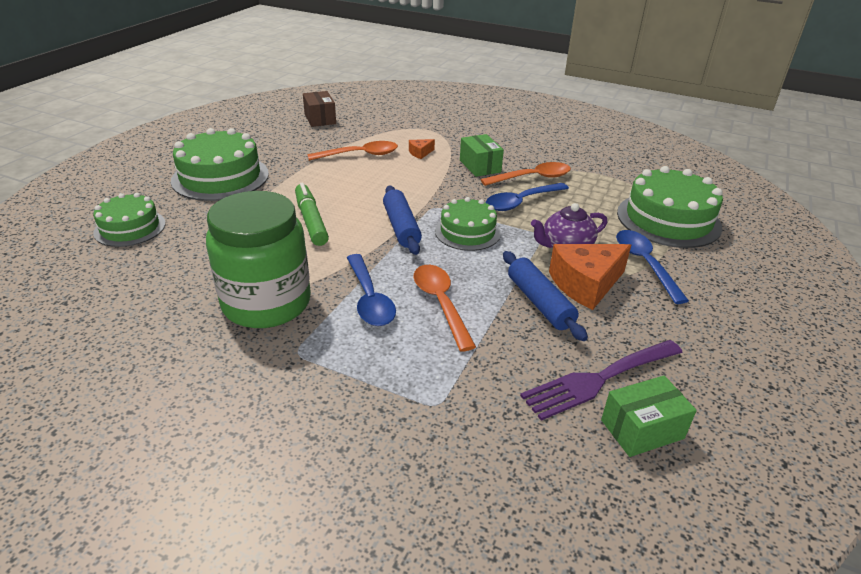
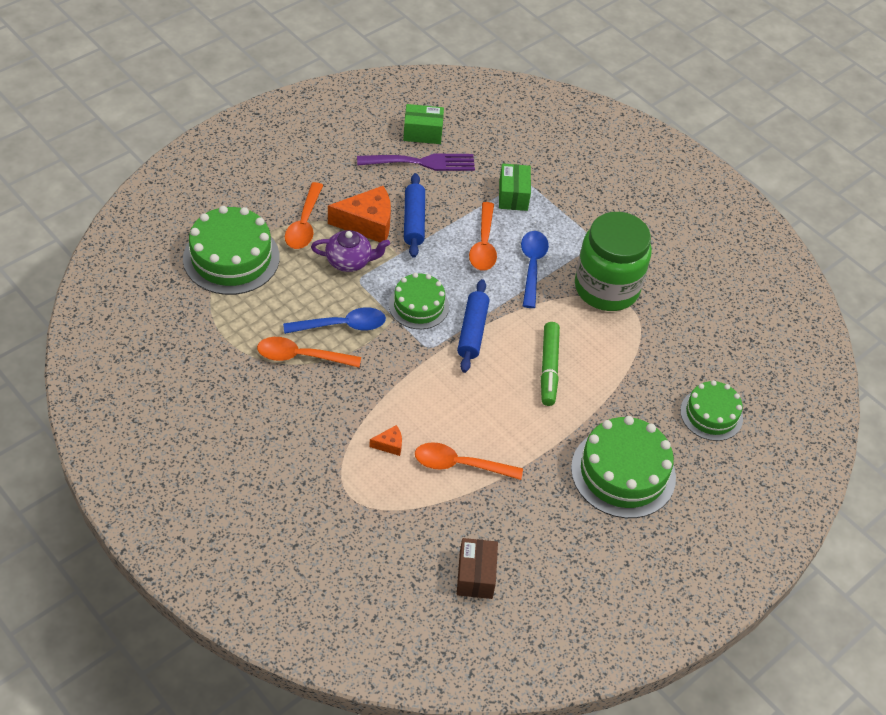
camera: 160 degrees left, 15 degrees up
green box [460,134,504,177] -> green box moved to [499,164,531,211]
blue spoon [616,230,689,304] -> orange spoon [285,182,323,249]

